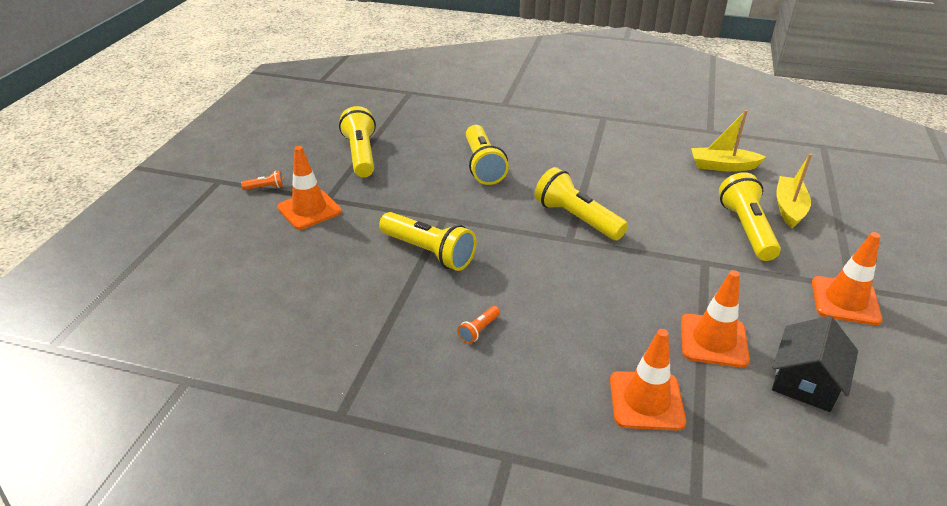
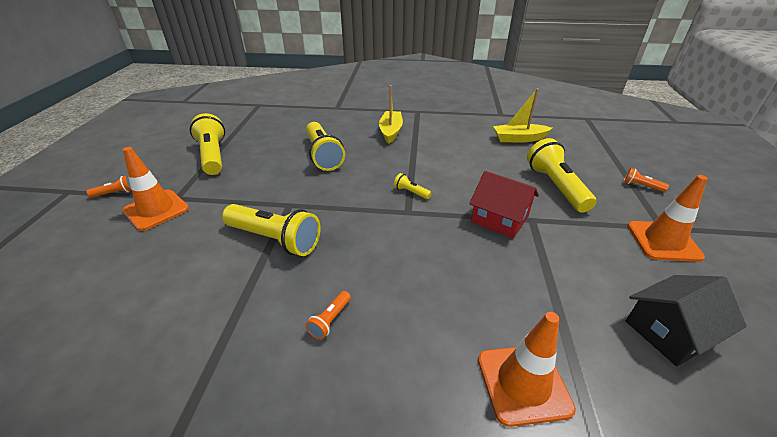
camera: 10 degrees left, 0 degrees up
yellow flashlight [535,167,628,240] -> yellow flashlight [394,173,432,199], size x0.44
orange traffic cone [681,270,750,368] -> none
black house [772,316,858,412] -> black house turned 45 degrees clockwise [626,275,747,366]
yellow boat [776,153,812,228] -> yellow boat moved to [379,85,403,144]
none -> red house [469,171,539,239]
none -> orange flashlight [624,168,669,192]

